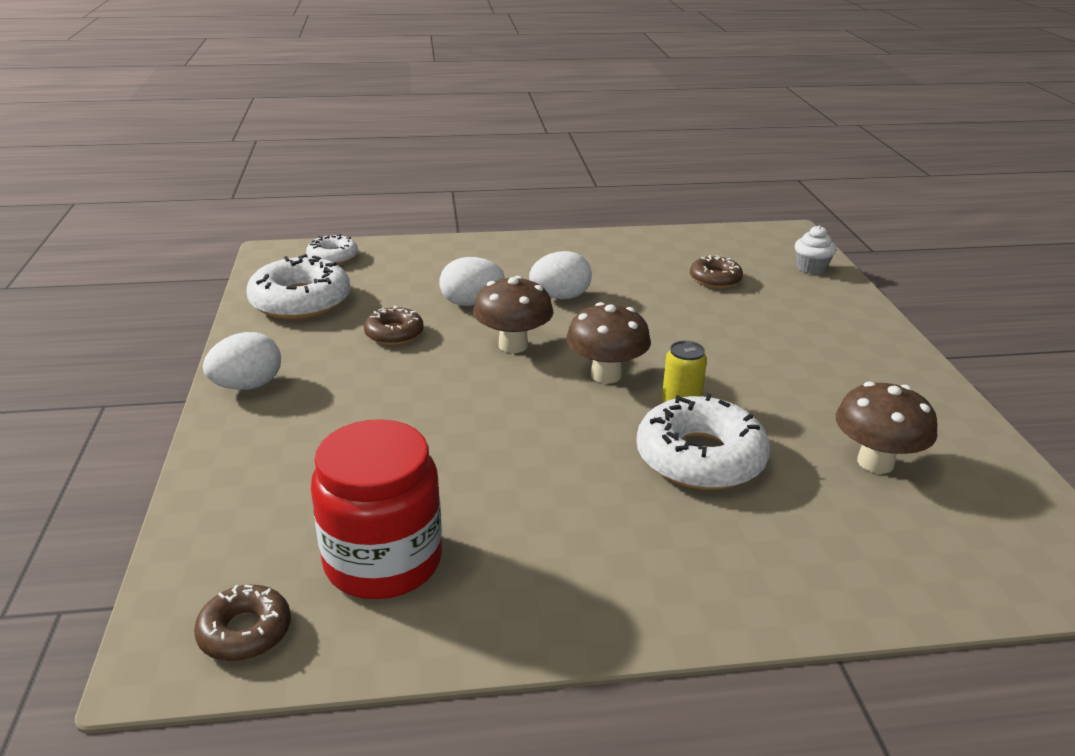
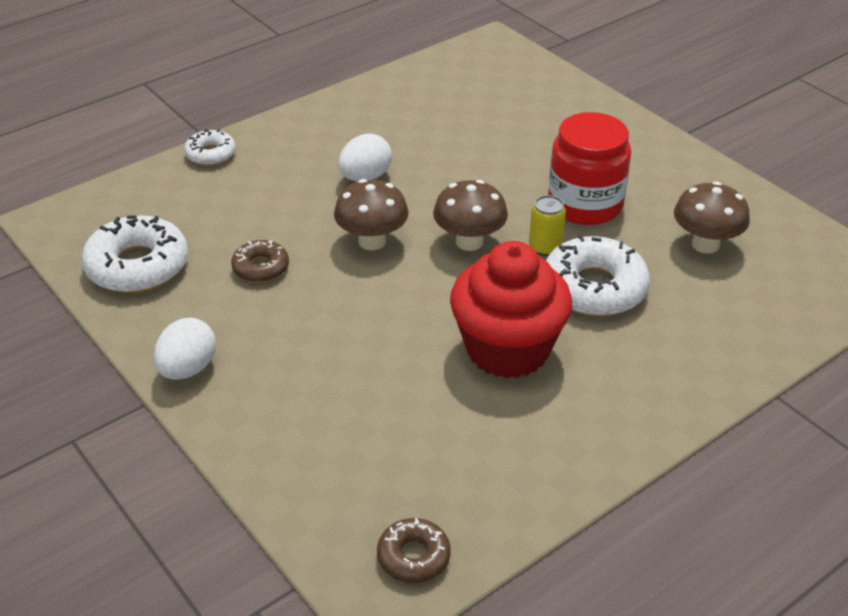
camera: 30 degrees left, 10 degrees up
white donut [306,234,358,265] -> white donut moved to [184,129,236,166]
red jar [311,419,442,599] -> red jar moved to [548,112,631,225]
white egg [440,257,504,306] -> none
brown donut [690,255,743,288] -> none
white cupcake [795,225,836,275] -> none
none -> red cupcake [450,241,572,379]

